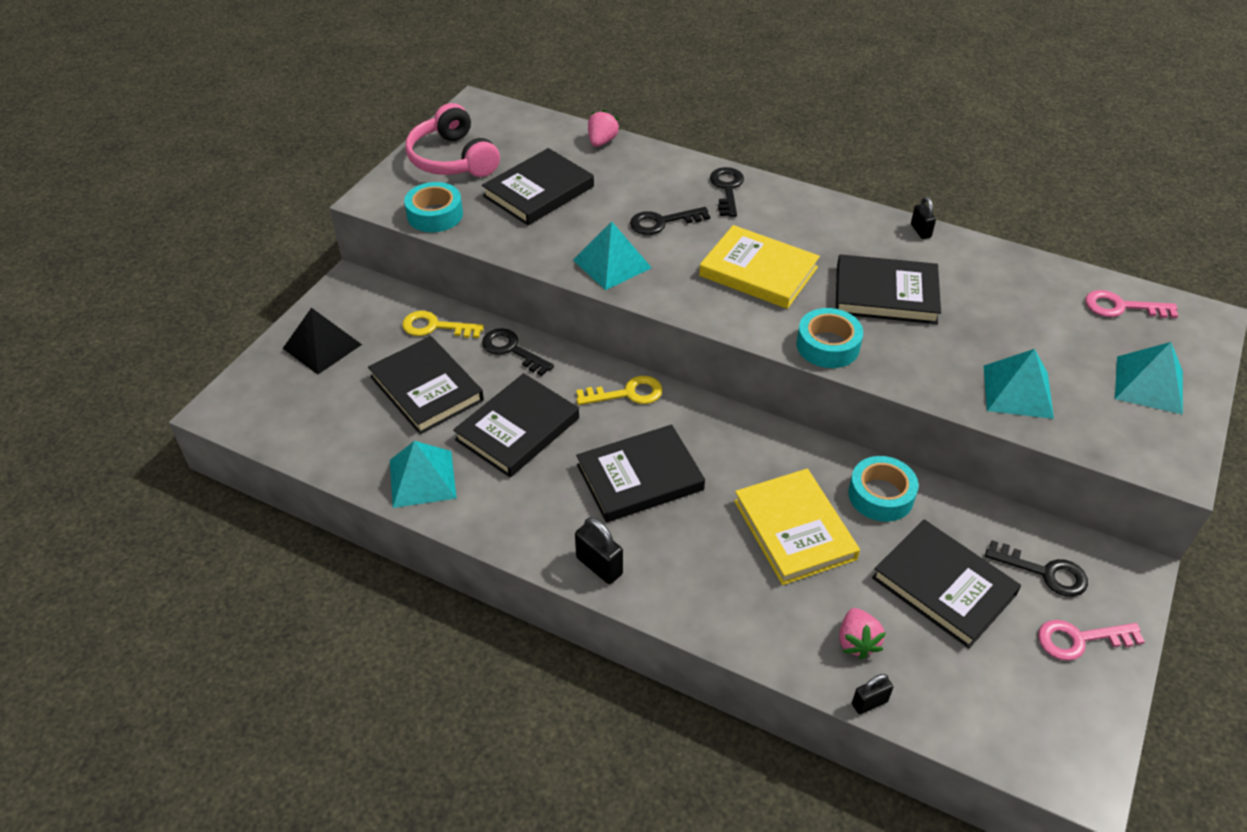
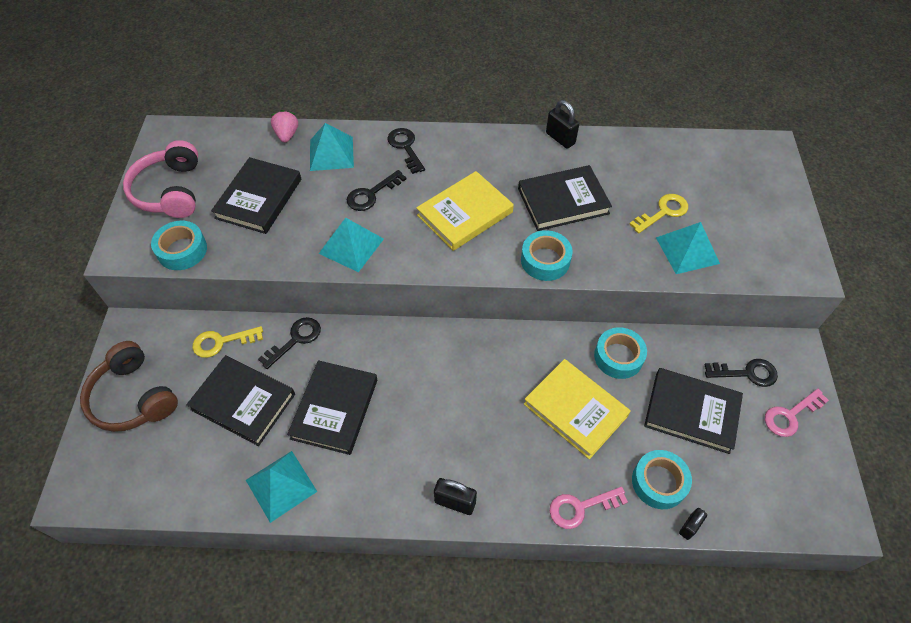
camera: 25 degrees left, 10 degrees up
black pyramid [282,308,362,374] -> brown headphones [80,341,178,432]
pink headphones [406,103,500,177] -> pink headphones turned 45 degrees clockwise [123,140,198,218]
black key [482,328,554,376] -> black key turned 120 degrees clockwise [258,317,321,369]
yellow key [576,376,663,405] -> yellow key moved to [629,194,688,234]
black book [576,425,705,523] -> none
yellow book [699,225,820,309] -> yellow book turned 45 degrees counterclockwise [416,171,514,251]
pink strawberry [839,608,886,660] -> turquoise tape [632,450,692,509]
black padlock [911,197,936,239] -> black padlock [546,100,579,149], size x1.52
pink key [1085,290,1178,318] -> pink key moved to [550,487,628,529]
turquoise pyramid [1115,342,1183,415] -> turquoise pyramid moved to [310,123,354,171]

